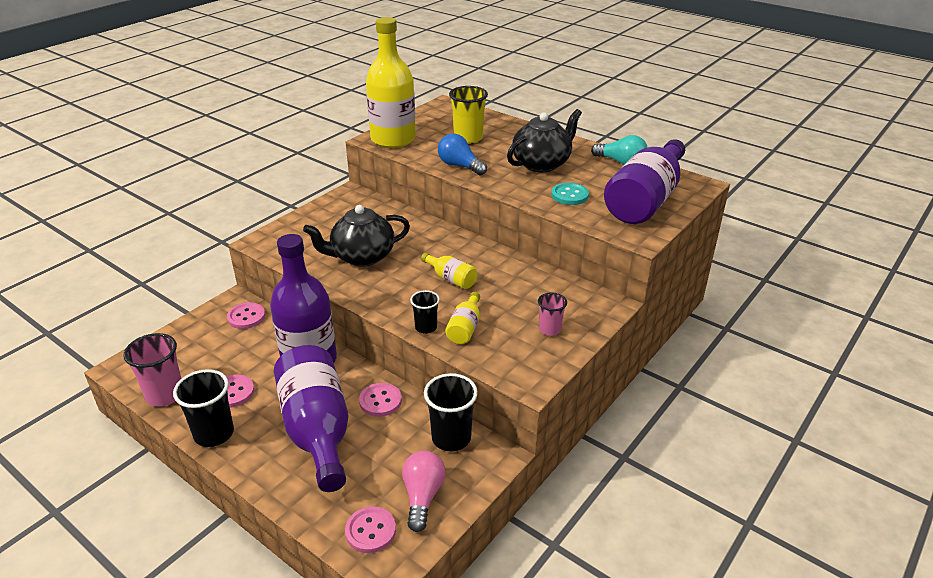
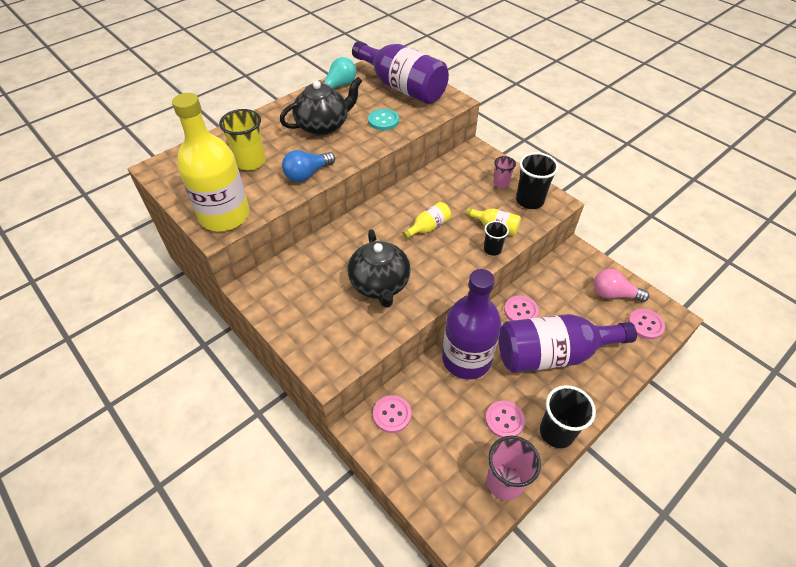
camera: 80 degrees left, 15 degrees up
black cup [424,373,478,451] -> black cup moved to [516,152,559,209]
black teapot [507,109,582,172] -> black teapot turned 90 degrees clockwise [280,77,362,136]

